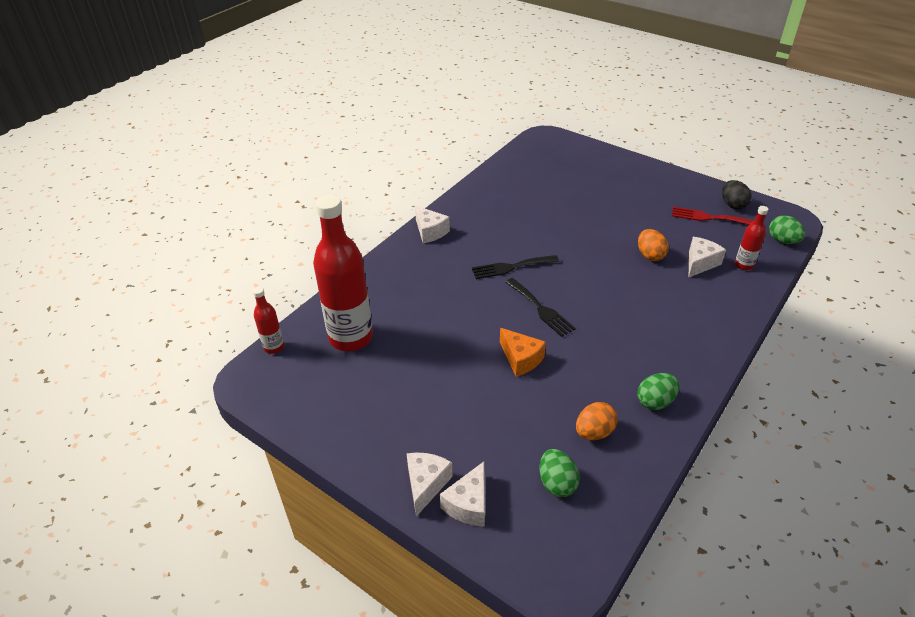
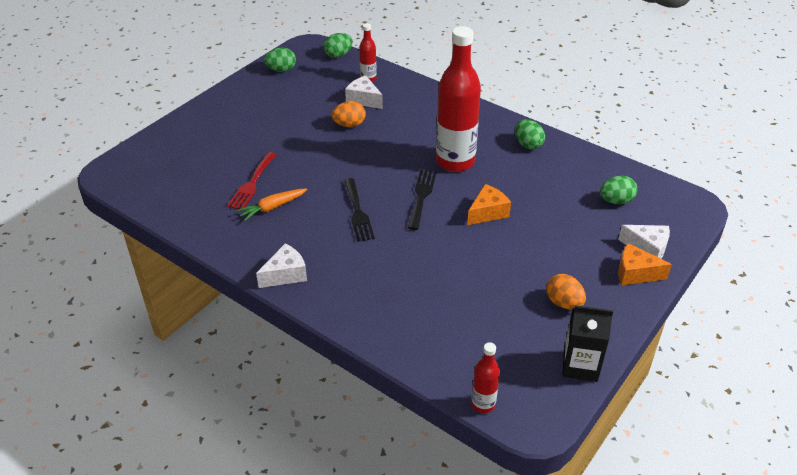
camera: 90 degrees left, 0 degrees up
red bottle [313,195,373,351] -> red bottle moved to [436,26,481,172]
white cheese [407,453,453,517] -> orange cheese [618,243,672,285]
black fork [506,278,576,337] -> black fork turned 45 degrees counterclockwise [408,170,436,230]
orange egg [576,402,618,440] -> orange egg moved to [546,274,586,309]
red fork [672,207,754,225] -> red fork moved to [227,152,277,209]
black egg [722,180,752,209] -> green egg [264,48,296,72]
none -> orange carrot [236,188,307,221]
none -> black carton [562,305,613,382]

